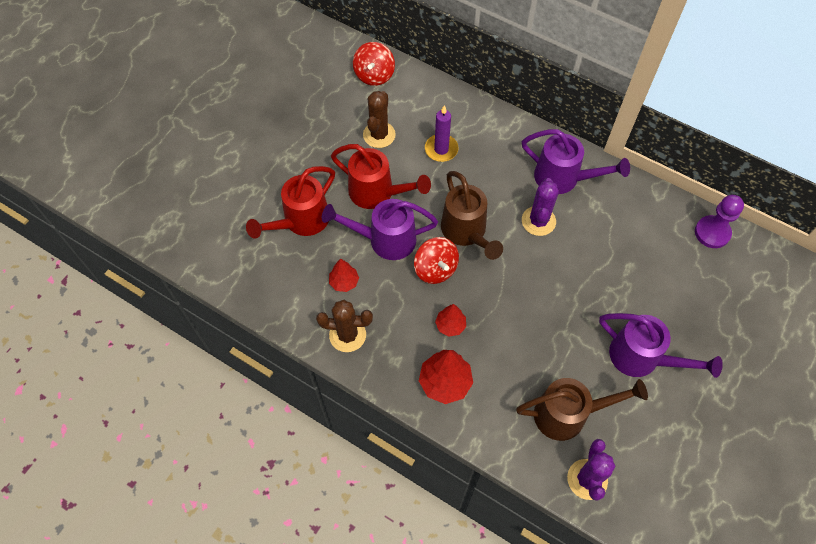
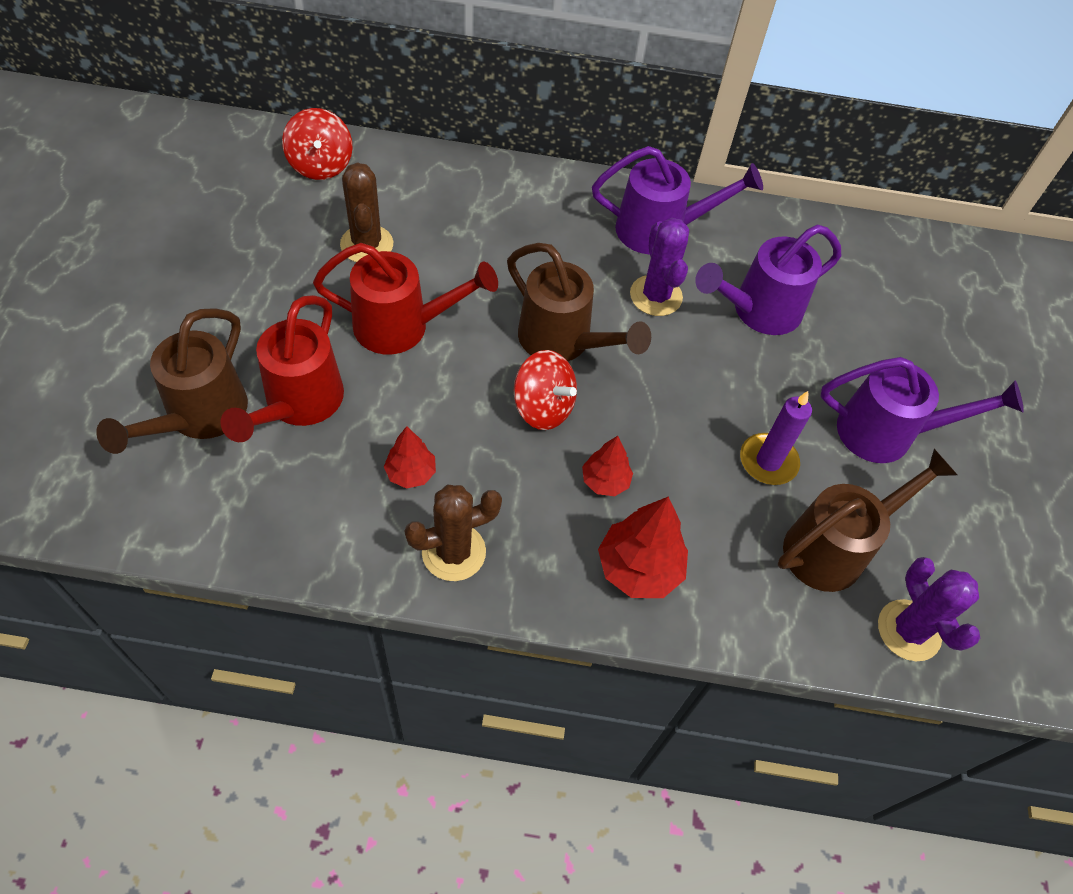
camera: 30 degrees left, 5 degrees down
purple watering can [322,199,438,260] -> purple watering can moved to [695,225,841,335]
purple candle [425,105,459,162] -> purple candle moved to [740,391,812,485]
purple pawn [695,195,744,248] -> none
none -> brown watering can [96,308,248,454]

